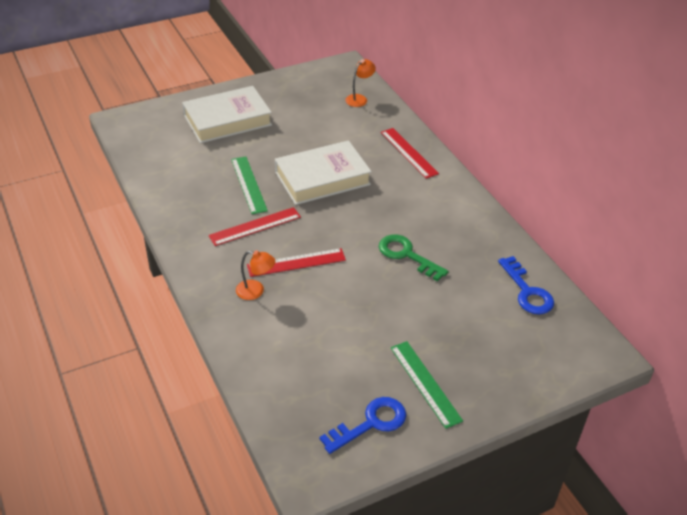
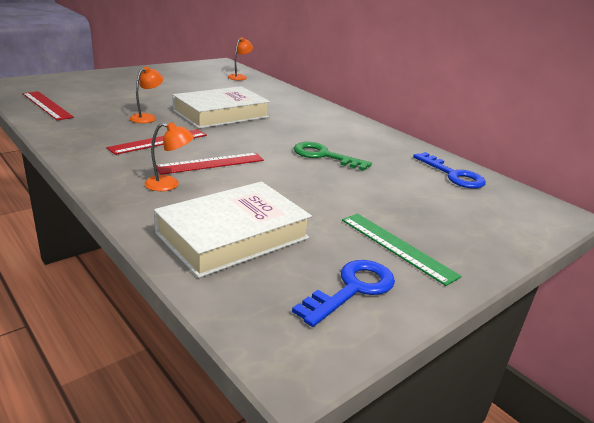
camera: 15 degrees left, 15 degrees down
white book [182,86,272,143] -> white book moved to [154,181,312,278]
green ruler [231,156,268,214] -> orange lamp [130,66,163,123]
red ruler [381,128,439,179] -> red ruler moved to [23,91,74,121]

